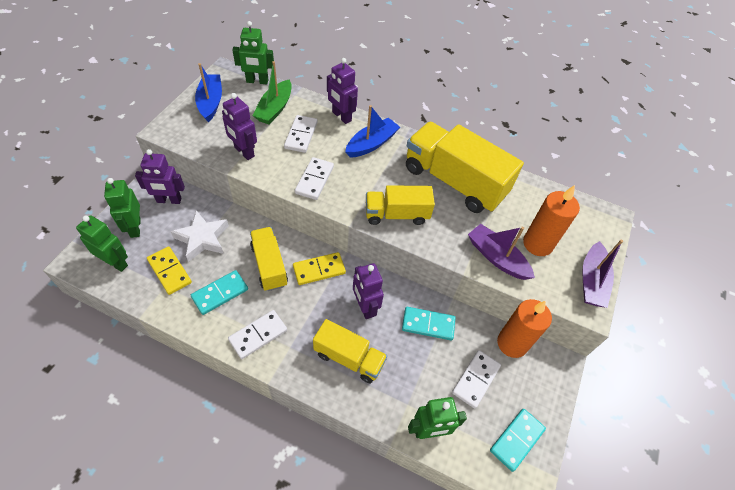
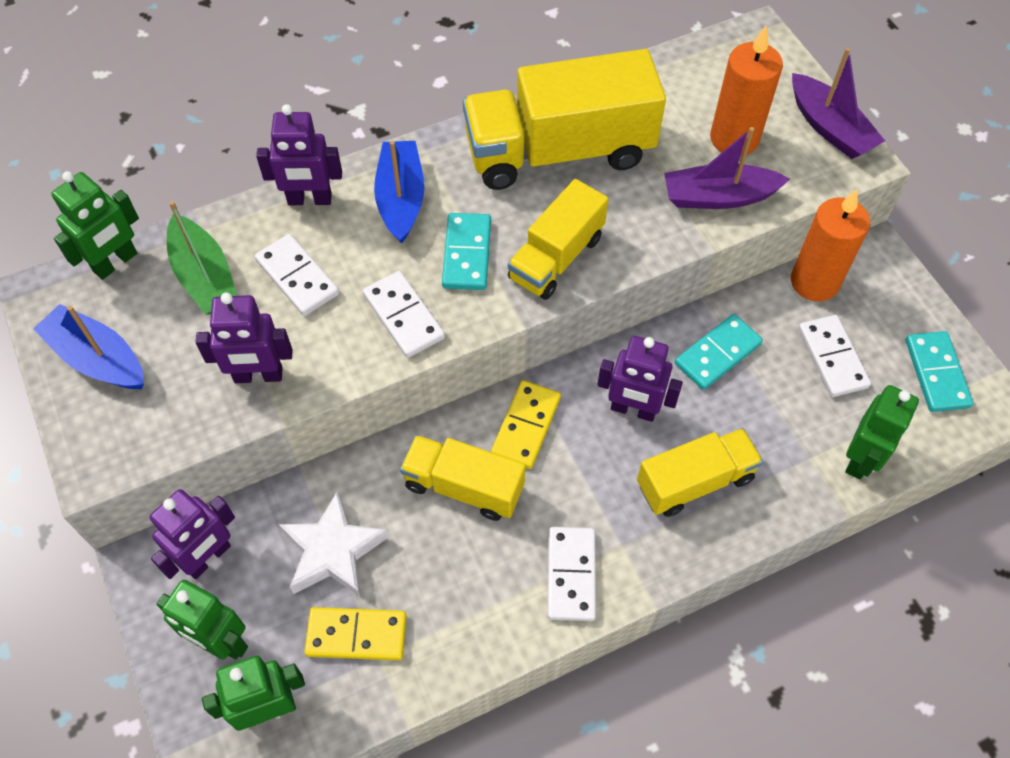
camera: 45 degrees left, 5 degrees up
turquoise domino [191,270,248,315] -> turquoise domino moved to [442,213,491,290]

